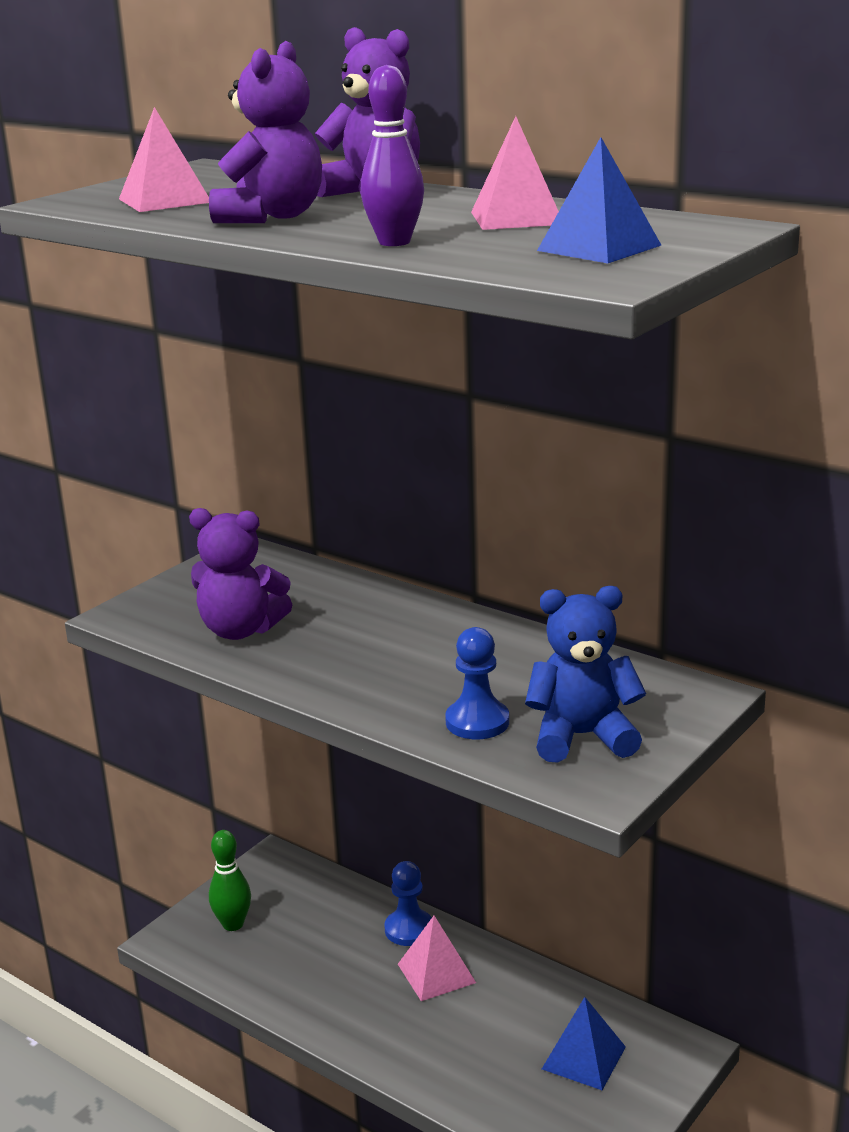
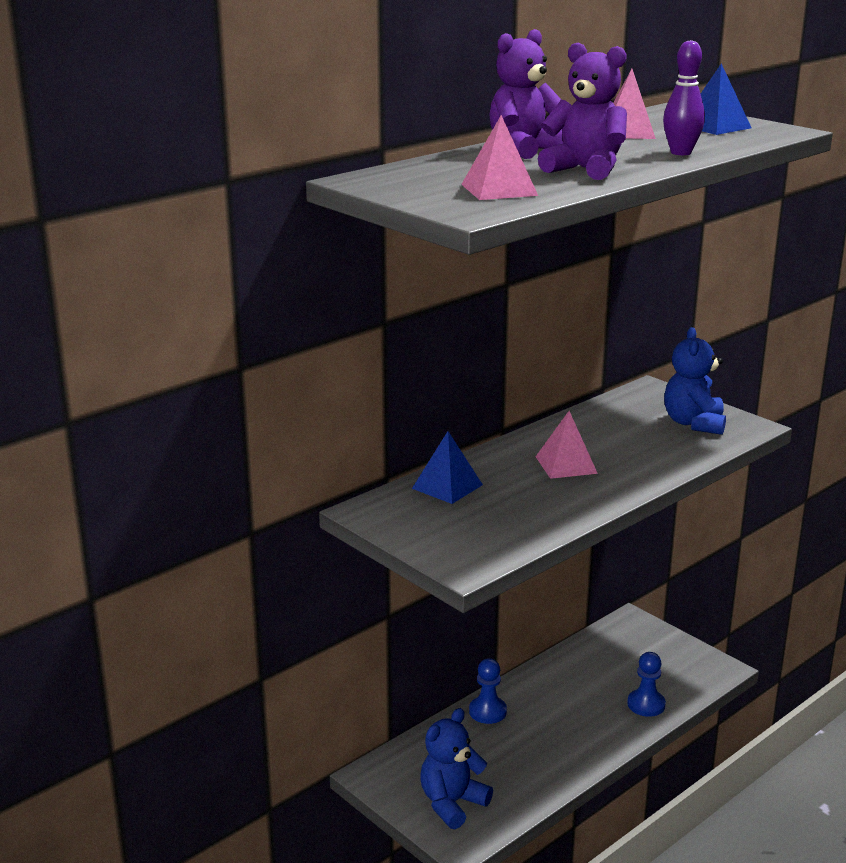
camera: 80 degrees left, 0 degrees up
purple teddy bear [189,508,292,640] -> none
green bowling pin [209,830,251,931] -> blue teddy bear [420,708,493,830]
pink pyramid [398,916,476,1001] -> pink pyramid moved to [536,411,598,479]
blue pawn [445,627,509,739] -> blue pawn moved to [627,652,666,717]
blue pyramid [542,997,626,1090] -> blue pyramid moved to [412,431,483,504]

